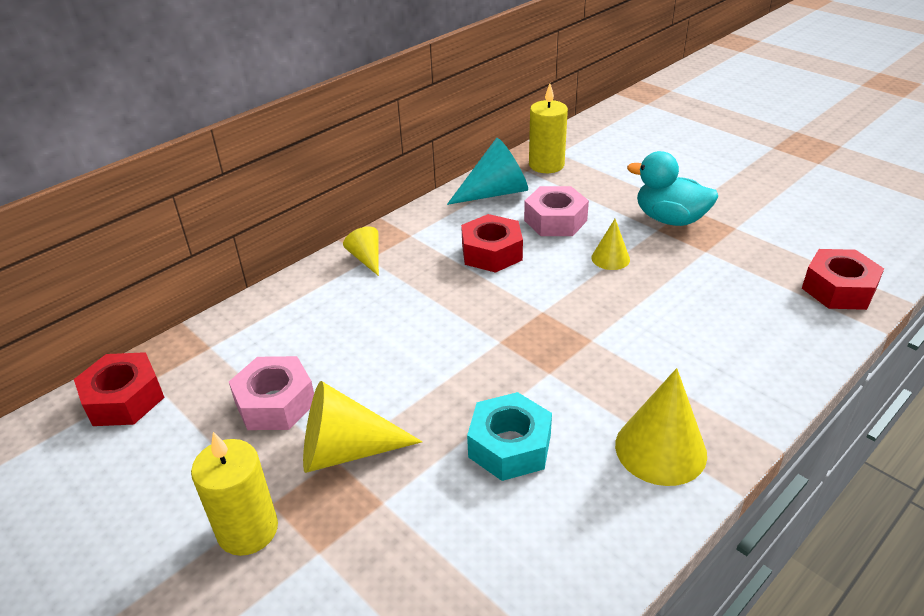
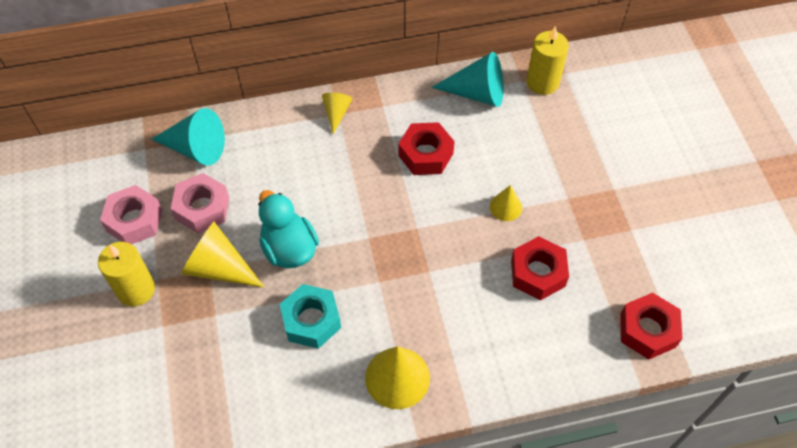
camera: 30 degrees right, 20 degrees up
red nut [74,352,165,426] -> red nut moved to [511,236,569,301]
pink nut [524,186,589,236] -> pink nut moved to [100,185,162,244]
turquoise duck [627,151,718,226] -> turquoise duck moved to [258,190,319,268]
none -> turquoise cone [152,108,225,166]

